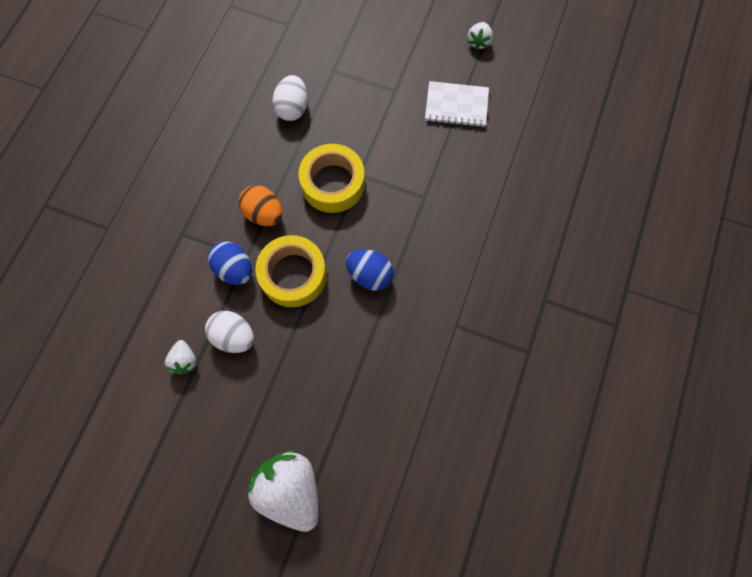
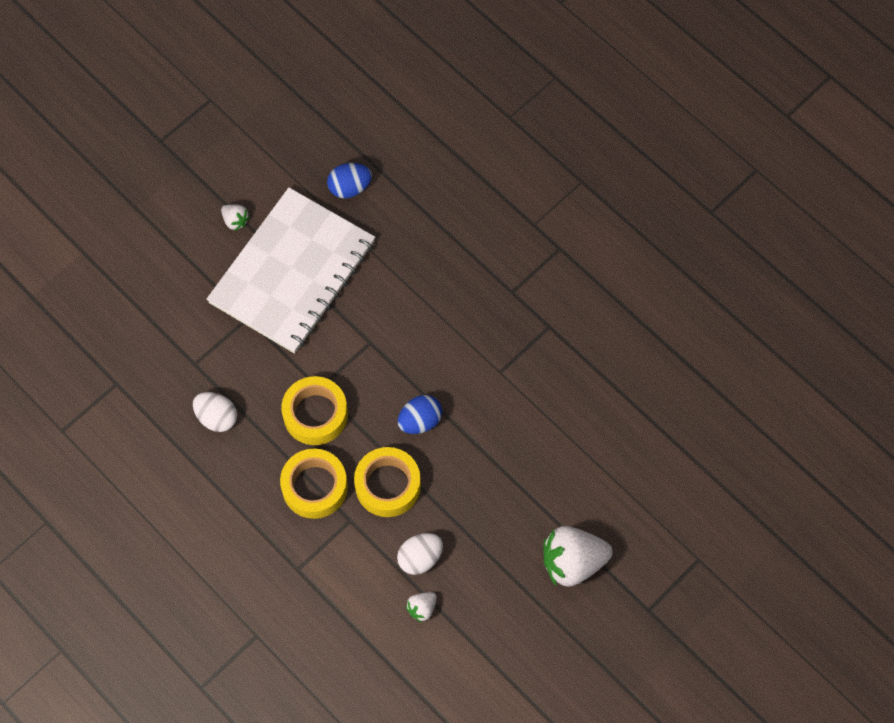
camera: 65 degrees left, 5 degrees down
white strawberry [165,340,196,374] -> white strawberry turned 120 degrees clockwise [406,592,437,623]
blue egg [208,241,252,285] -> blue egg moved to [327,163,372,198]
orange egg [239,185,282,226] -> yellow tape [280,449,348,519]
white notebook [425,81,489,127] -> white notebook [206,187,375,354], size x2.36

